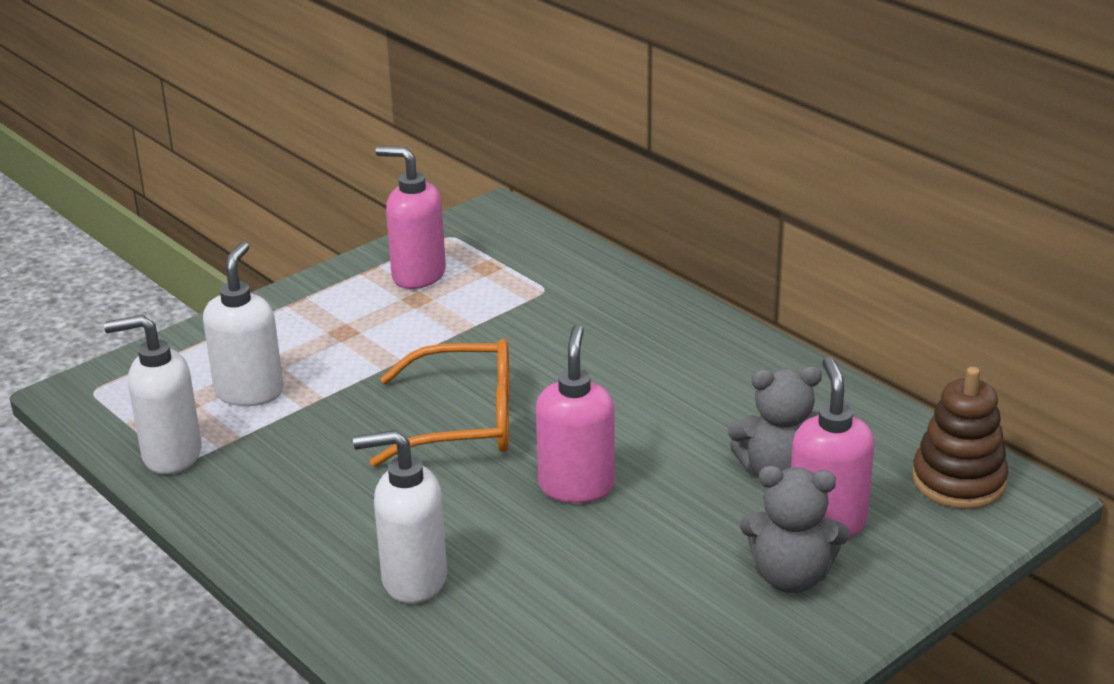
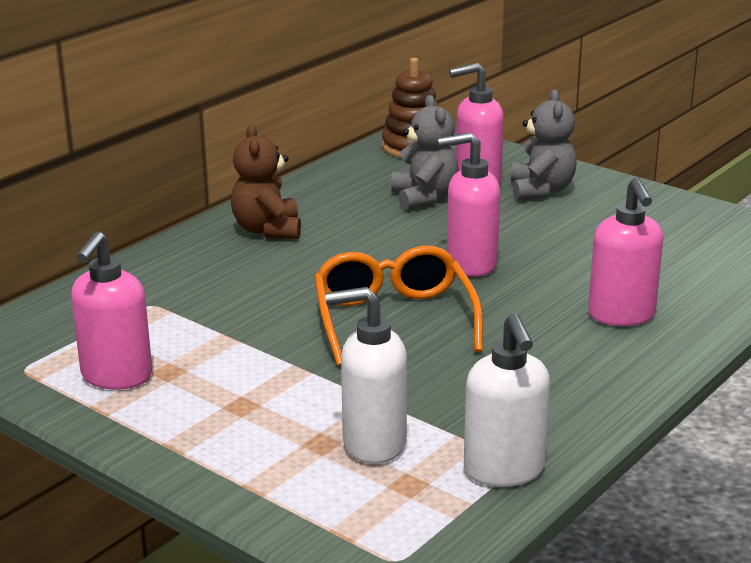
camera: 100 degrees left, 5 degrees down
white soap dispenser [353,430,447,604] -> pink soap dispenser [588,178,663,326]
none -> brown teddy bear [231,124,301,239]

